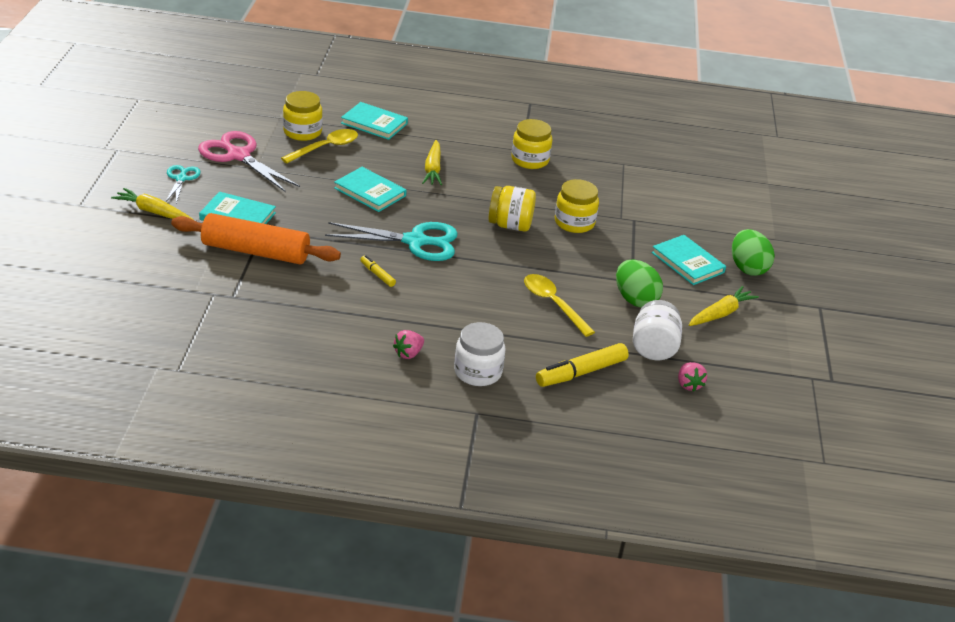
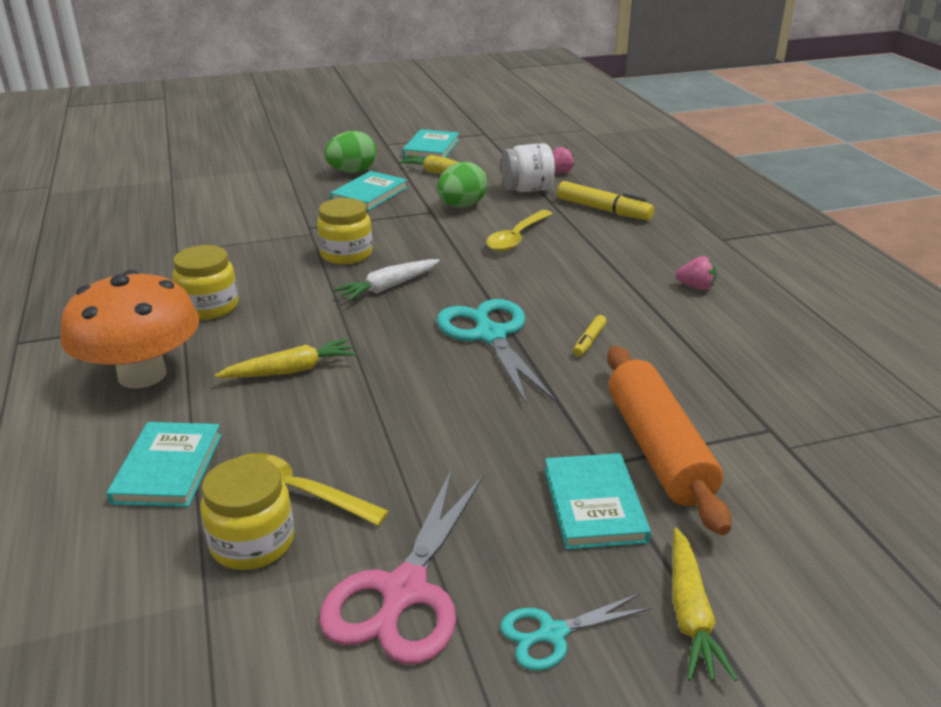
camera: 110 degrees left, 5 degrees down
turquoise book [334,167,407,212] -> turquoise book moved to [402,129,459,159]
white jar [454,322,505,386] -> none
yellow jar [488,186,536,232] -> white carrot [334,259,440,301]
none -> orange mushroom [60,270,199,388]

